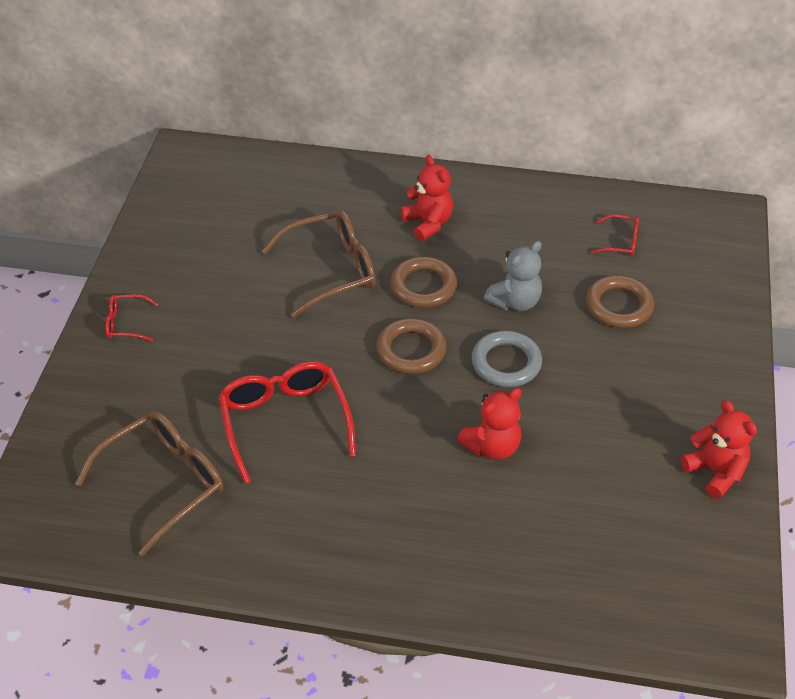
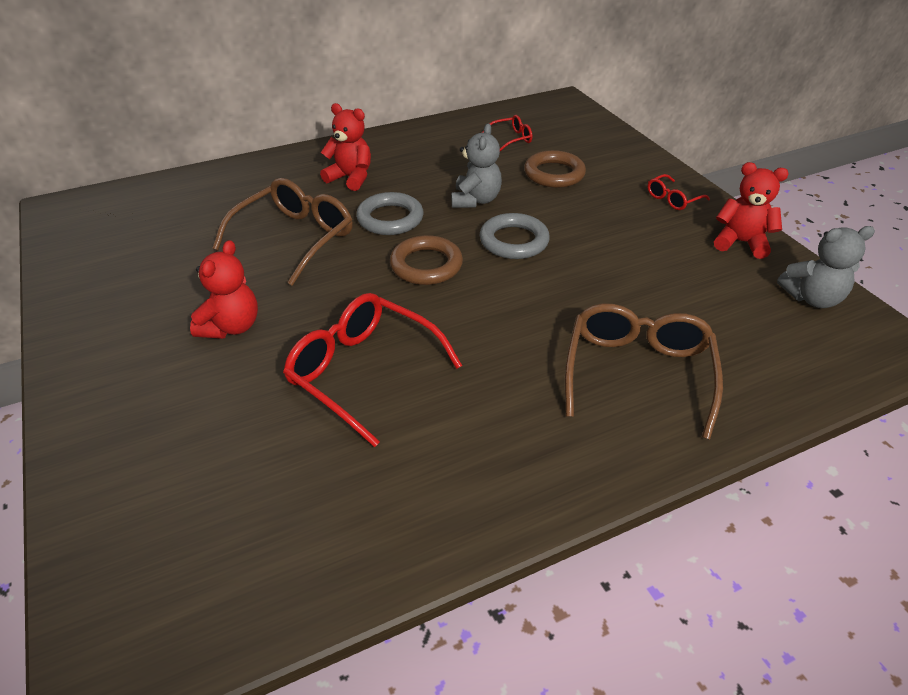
camera: 35 degrees left, 5 degrees down
brown glasses [75,411,223,556] -> brown glasses moved to [565,303,723,440]
red glasses [106,294,158,341] -> red glasses moved to [648,174,710,210]
brown ring [390,257,457,308] -> grey ring [356,192,424,235]
red teddy bear [457,388,522,460] -> red teddy bear moved to [190,240,258,339]
none -> grey teddy bear [777,226,875,308]

